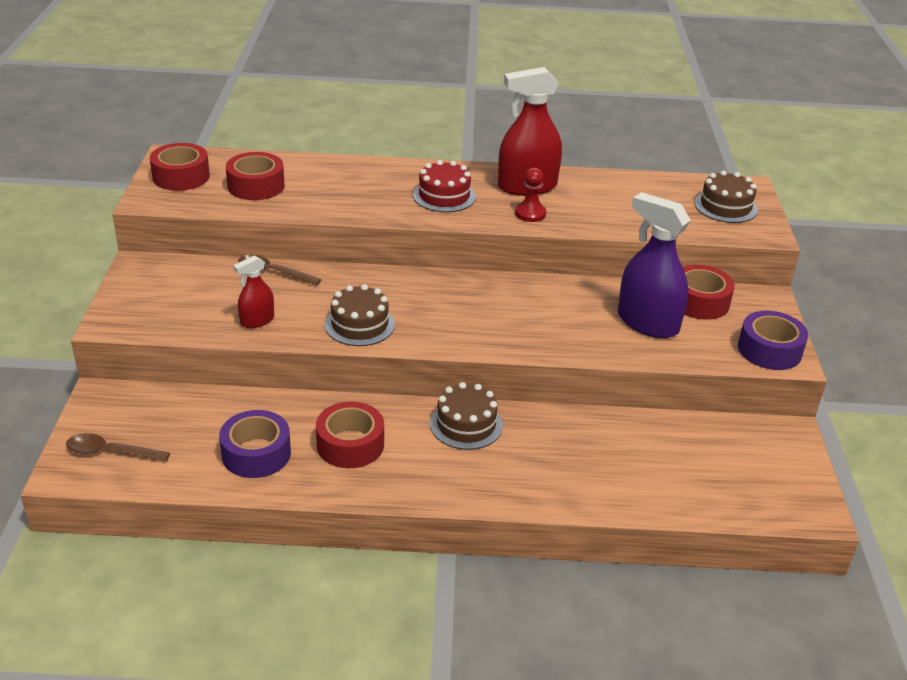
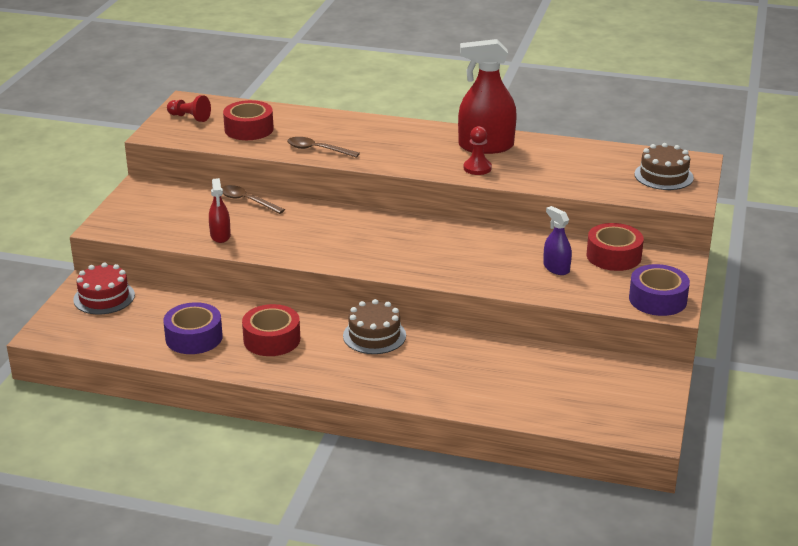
camera: 15 degrees right, 5 degrees down
brown spoon [66,433,170,461] -> brown spoon moved to [287,137,360,158]
red tape [150,143,210,191] -> red pawn [167,95,211,122]
red spray bottle [233,255,274,328] -> red spray bottle turned 75 degrees counterclockwise [209,178,231,243]
brown cake [325,284,395,346] -> none
red cake [413,160,476,212] -> red cake moved to [73,262,135,314]
purple spray bottle [618,192,691,338] -> purple spray bottle [543,206,572,275], size x0.53

